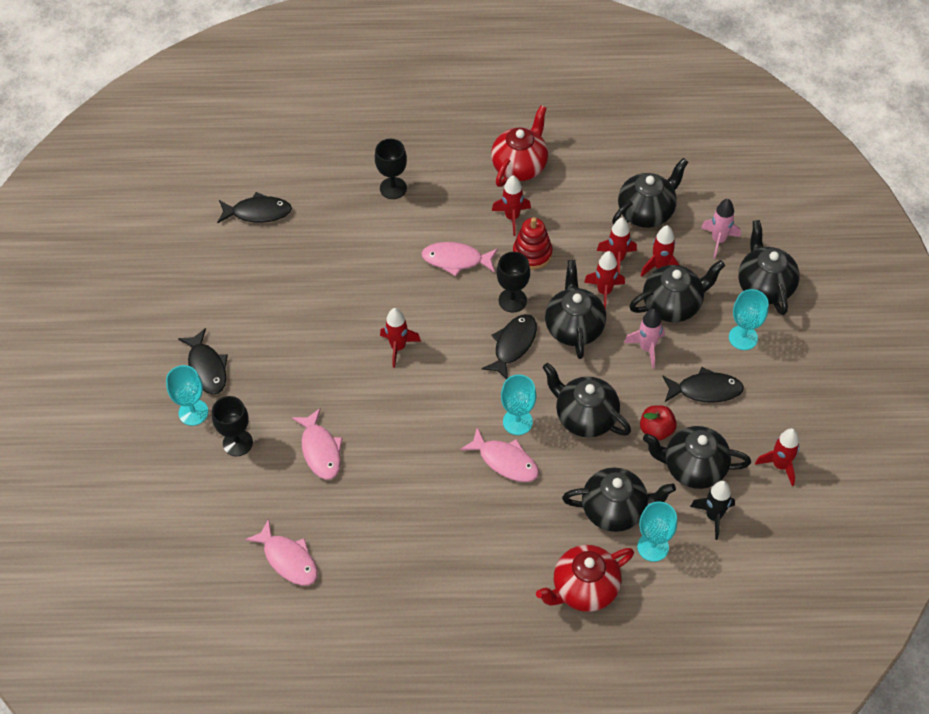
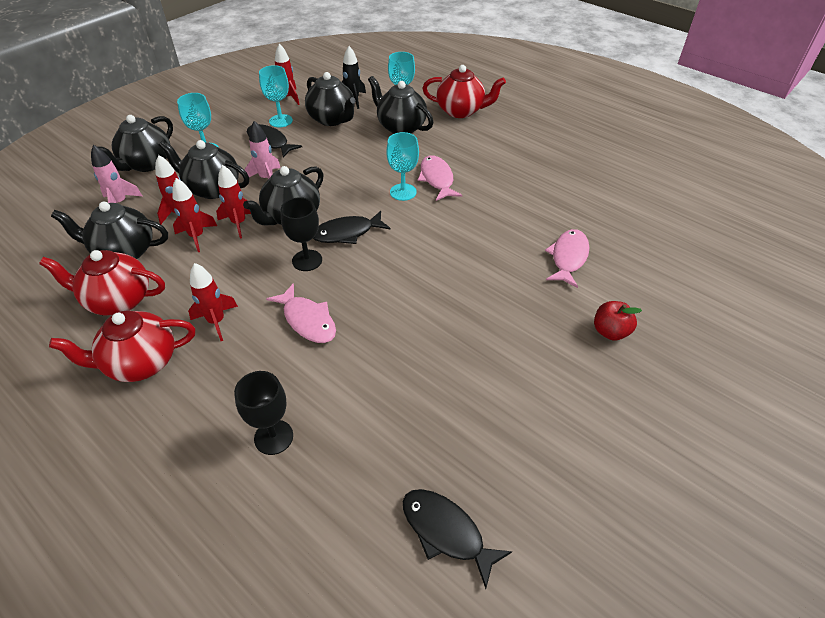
camera: 140 degrees left, 10 degrees down
turquoise goblet [166,365,208,426] -> turquoise goblet moved to [259,65,293,127]
black fish [178,328,228,395] -> none
black goblet [212,396,253,456] -> none
pink fish [245,519,318,586] -> none
red rocket [380,308,421,368] -> none
red stacking toy [513,217,552,269] -> none
black teapot [542,363,631,437] -> none
red apple [640,405,677,441] -> red apple moved to [594,301,642,341]
none -> red teapot [39,250,165,315]

